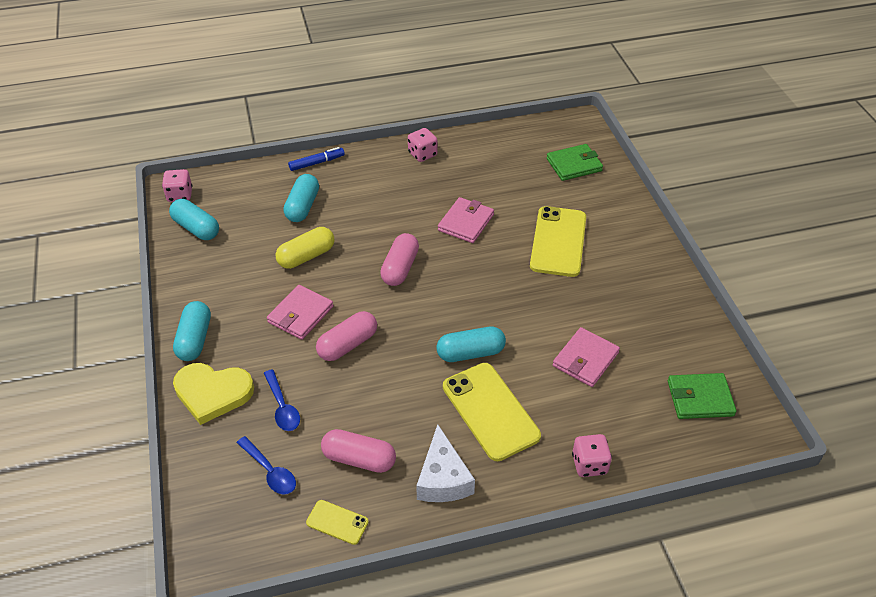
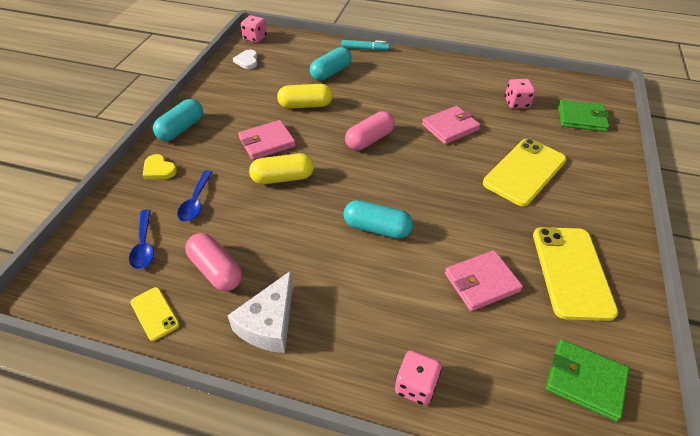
camera: 30 degrees right, 0 degrees up
turquoise capsule [169,199,219,240] -> white heart [233,50,257,69]
yellow heart [173,363,254,425] -> yellow heart [142,154,177,179], size x0.54
blue marker [288,147,345,171] -> turquoise marker [341,40,389,51]
pink capsule [316,311,377,361] -> yellow capsule [249,153,314,184]
pink dice [408,128,438,162] -> pink dice moved to [505,79,536,109]
yellow phone [443,363,541,461] -> yellow phone moved to [533,227,618,321]

